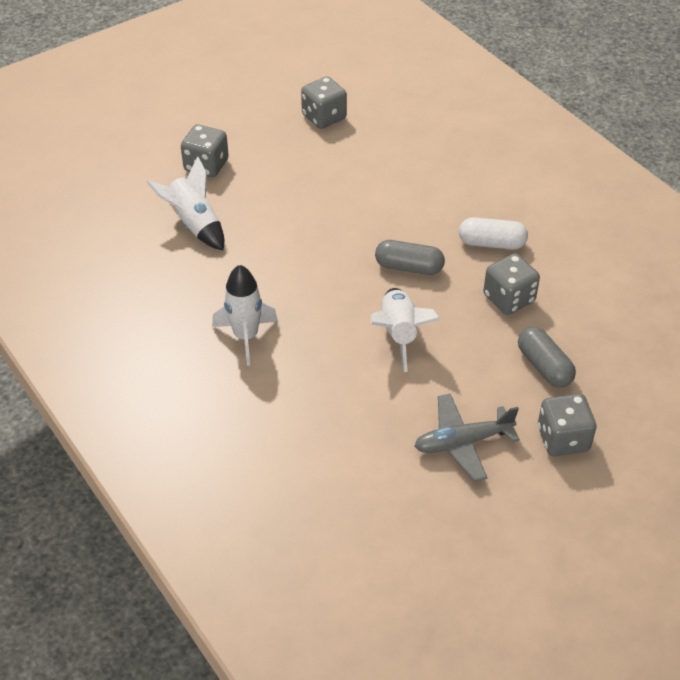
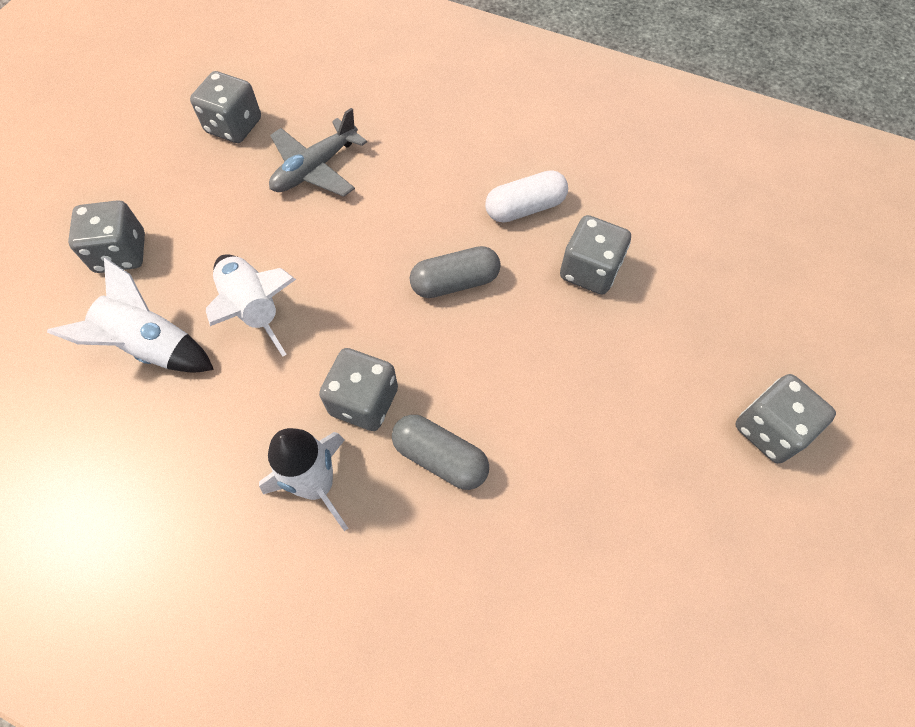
camera: 30 degrees left, 15 degrees up
white rocket [371,288,440,372] -> white rocket moved to [206,254,296,356]
grey plane [415,394,520,482] -> grey plane moved to [269,108,367,197]
grey capsule [518,327,576,388] -> grey capsule moved to [392,415,489,490]
none -> grey dice [319,348,398,431]

